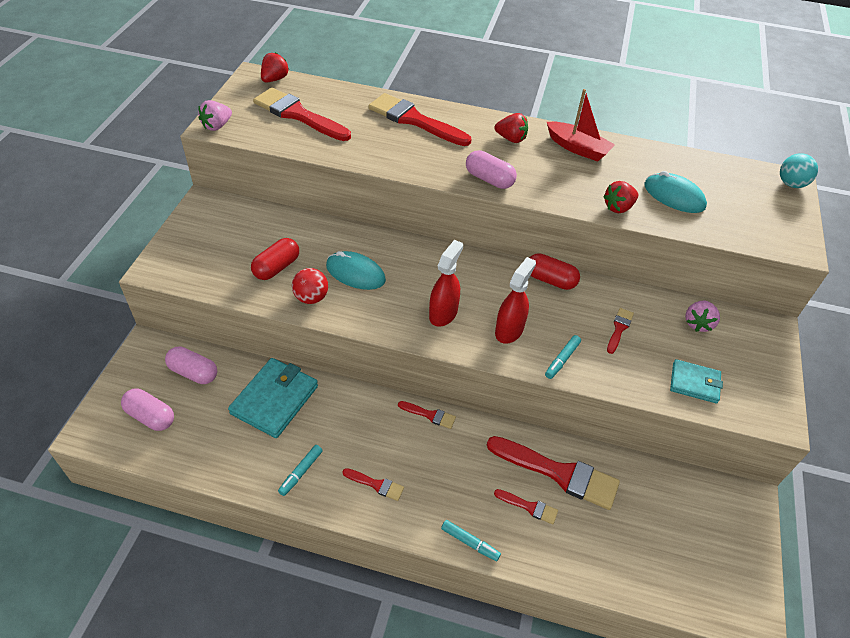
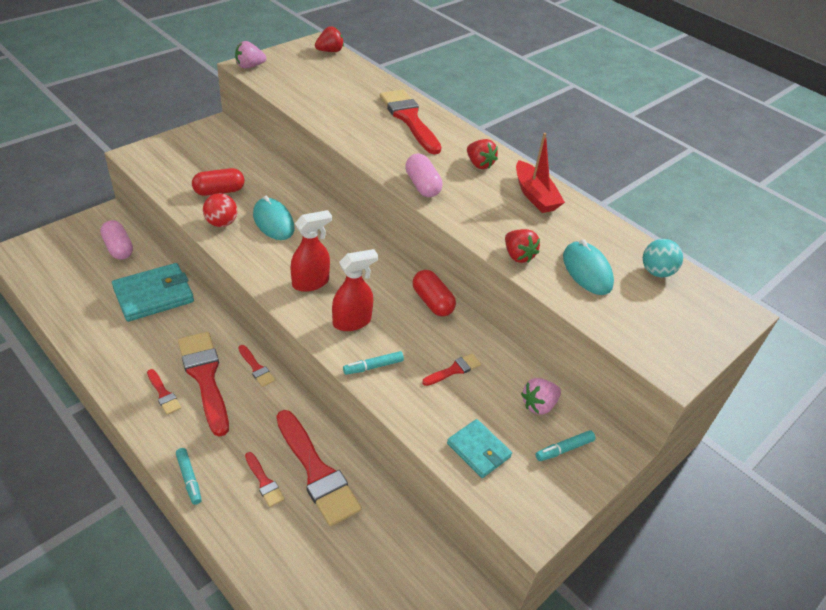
camera: 30 degrees right, 5 degrees down
pink capsule [121,389,174,431] -> none
red brush [253,88,351,141] -> red brush moved to [178,332,229,437]
turquoise marker [278,445,323,496] -> turquoise marker moved to [536,430,595,461]
red strawberry [603,181,638,213] -> red strawberry turned 120 degrees counterclockwise [505,229,540,263]
turquoise ball [780,153,818,188] -> turquoise ball moved to [643,239,683,277]

